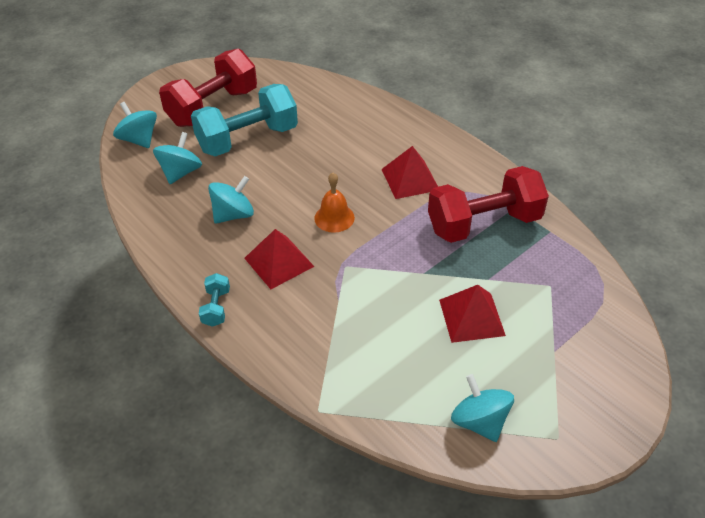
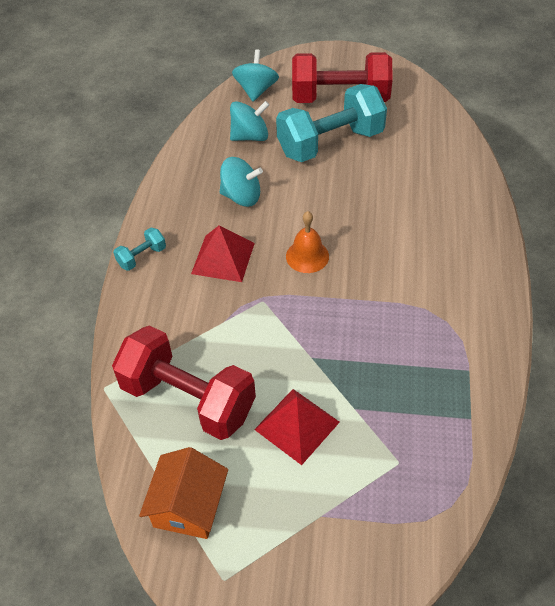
camera: 50 degrees right, 5 degrees up
turquoise dumbbell [191,84,298,156] -> turquoise dumbbell turned 45 degrees counterclockwise [276,84,387,162]
red pyramid [381,146,438,199] -> none
red dumbbell [428,166,549,243] -> red dumbbell moved to [112,325,256,440]
turquoise spinning top [451,374,514,442] -> orange house [139,447,228,539]

